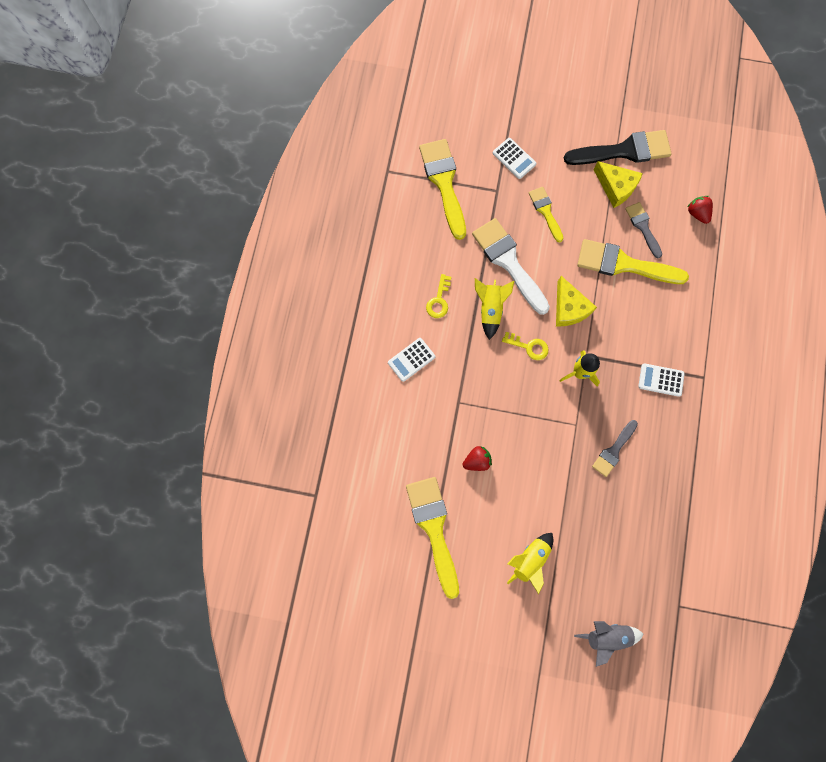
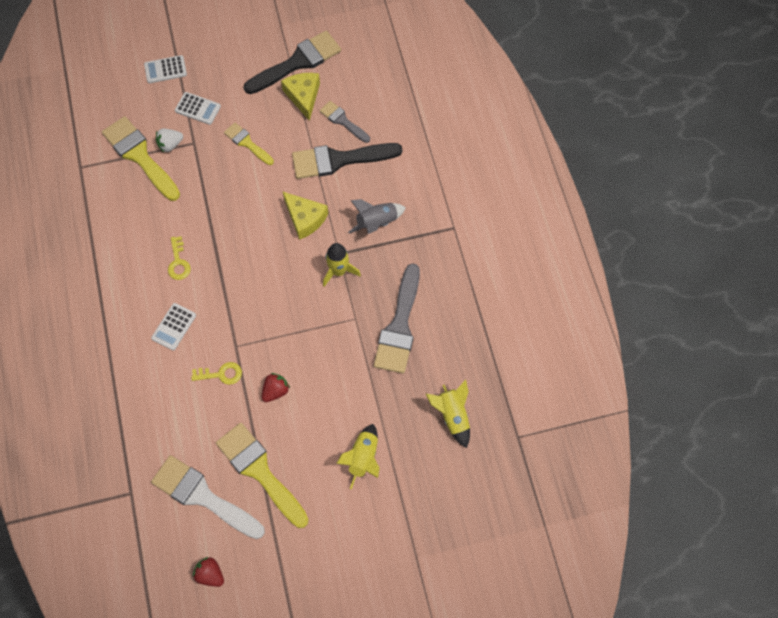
camera: 25 degrees left, 10 degrees down
white brush [472,218,550,315] -> white brush moved to [151,455,265,539]
yellow rocket [475,278,514,340] -> yellow rocket moved to [426,380,470,448]
yellow key [502,332,549,360] -> yellow key moved to [191,362,242,385]
grey rocket [574,621,643,667] -> grey rocket moved to [348,199,406,234]
yellow brush [577,239,689,284] -> black brush [292,143,402,179]
grey brush [592,420,638,477] -> grey brush [374,263,420,374], size x1.78
yellow cheese [594,161,643,208] -> yellow cheese turned 120 degrees counterclockwise [281,73,320,121]
white calculator [638,363,685,397] -> white calculator moved to [144,55,187,83]
red strawberry [687,196,713,224] -> red strawberry moved to [193,557,224,587]
none -> white strawberry [156,128,183,152]

